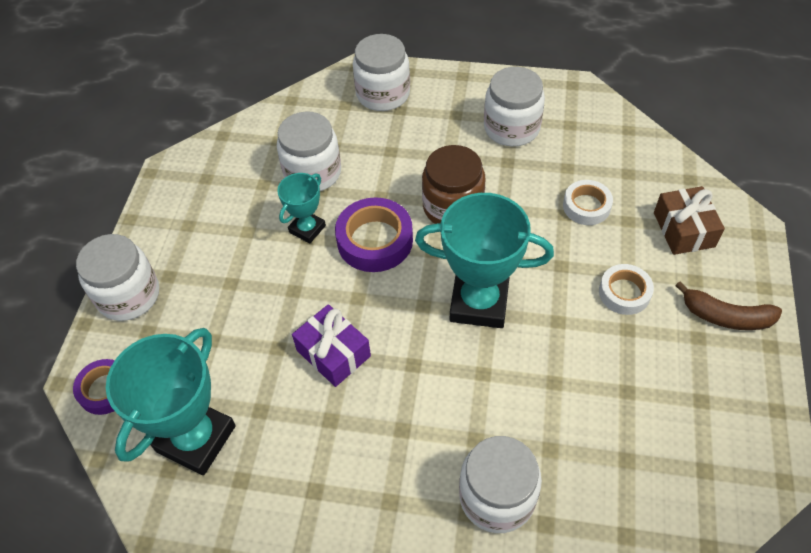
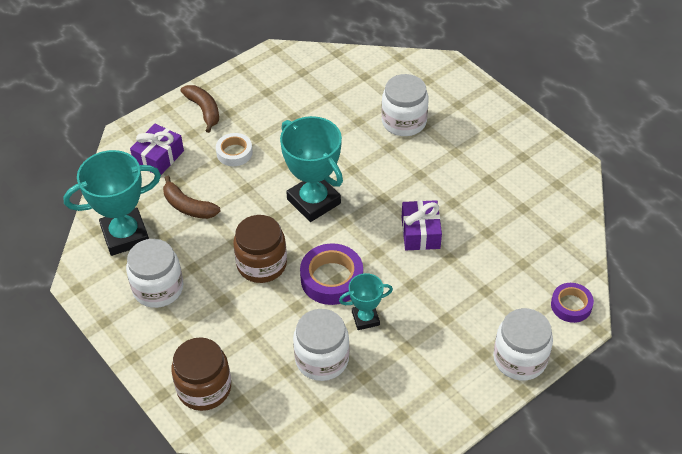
camera: 140 degrees left, 5 degrees down
turquoise trophy [106,328,236,475] -> turquoise trophy moved to [63,150,161,256]
white jar [353,34,410,111] -> brown jar [171,338,231,411]
white tape [563,180,613,225] -> brown banana [163,176,220,219]
brown gift [654,186,725,255] -> purple gift [130,124,184,175]

